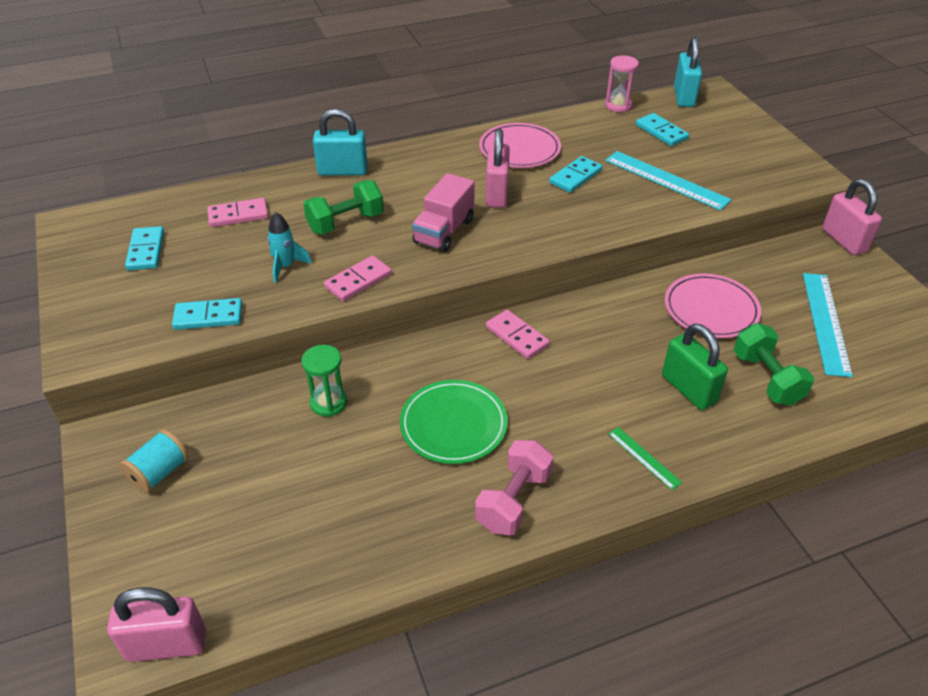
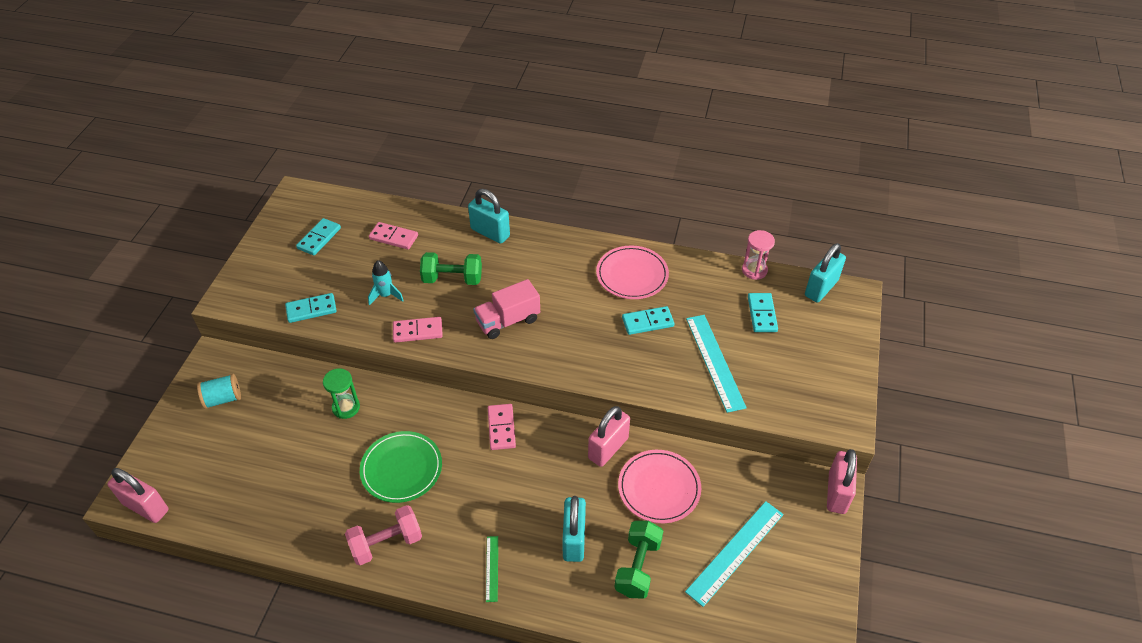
camera: 35 degrees right, 5 degrees up
turquoise domino [172,298,242,330] -> turquoise domino turned 45 degrees counterclockwise [285,293,337,323]
pink padlock [486,129,510,208] -> pink padlock moved to [588,406,630,467]
green padlock [662,324,728,410] -> turquoise padlock [562,496,586,562]

